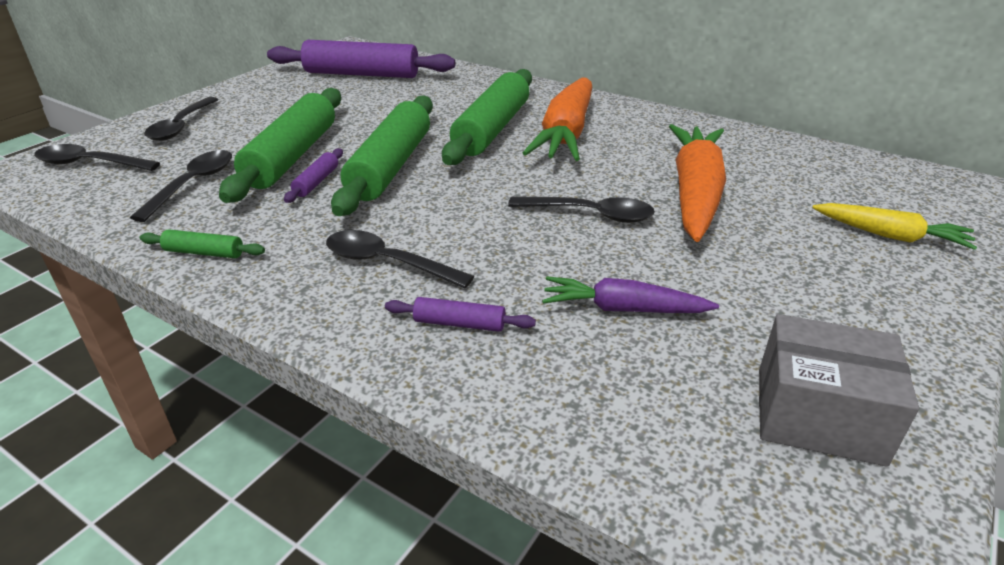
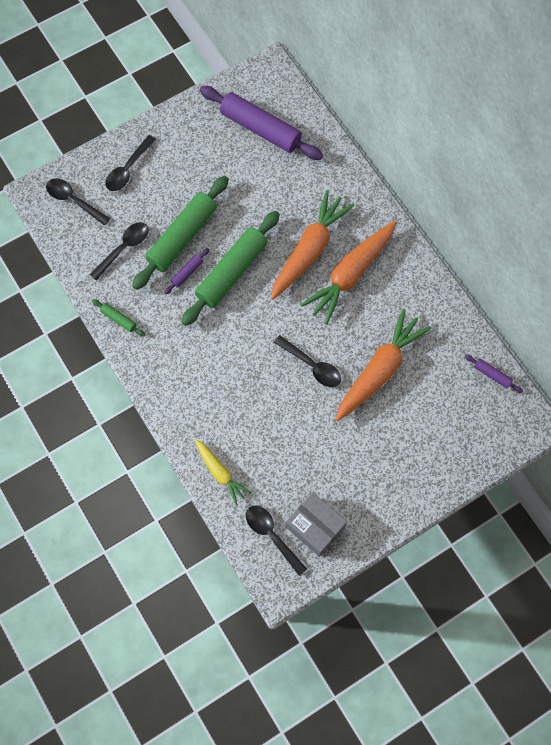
camera: 25 degrees right, 35 degrees up
black spoon [326,230,474,288] -> black spoon moved to [246,505,307,576]
purple rolling pin [385,297,536,332] -> purple rolling pin moved to [465,354,523,393]
green rolling pin [442,69,532,165] -> orange carrot [271,190,354,300]
purple carrot [542,276,719,313] -> none
yellow carrot [812,203,977,250] -> yellow carrot moved to [195,439,252,506]

